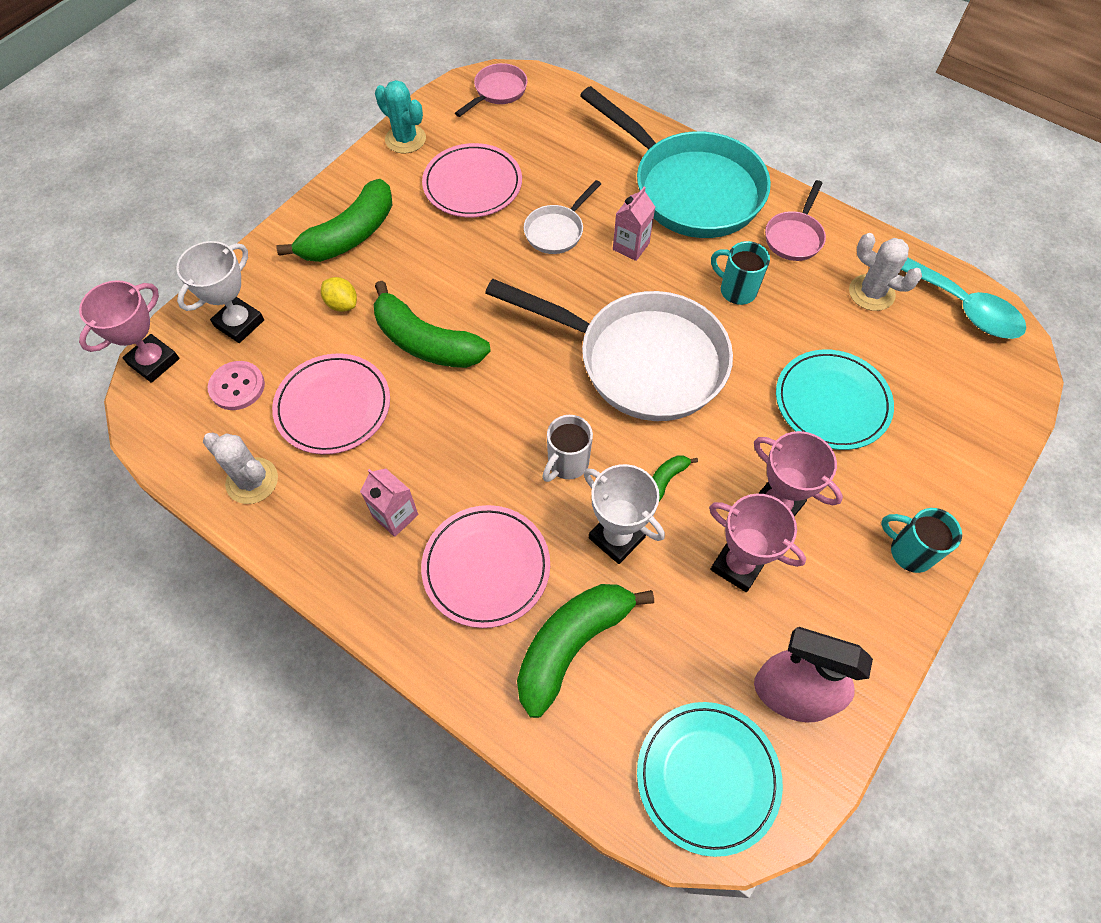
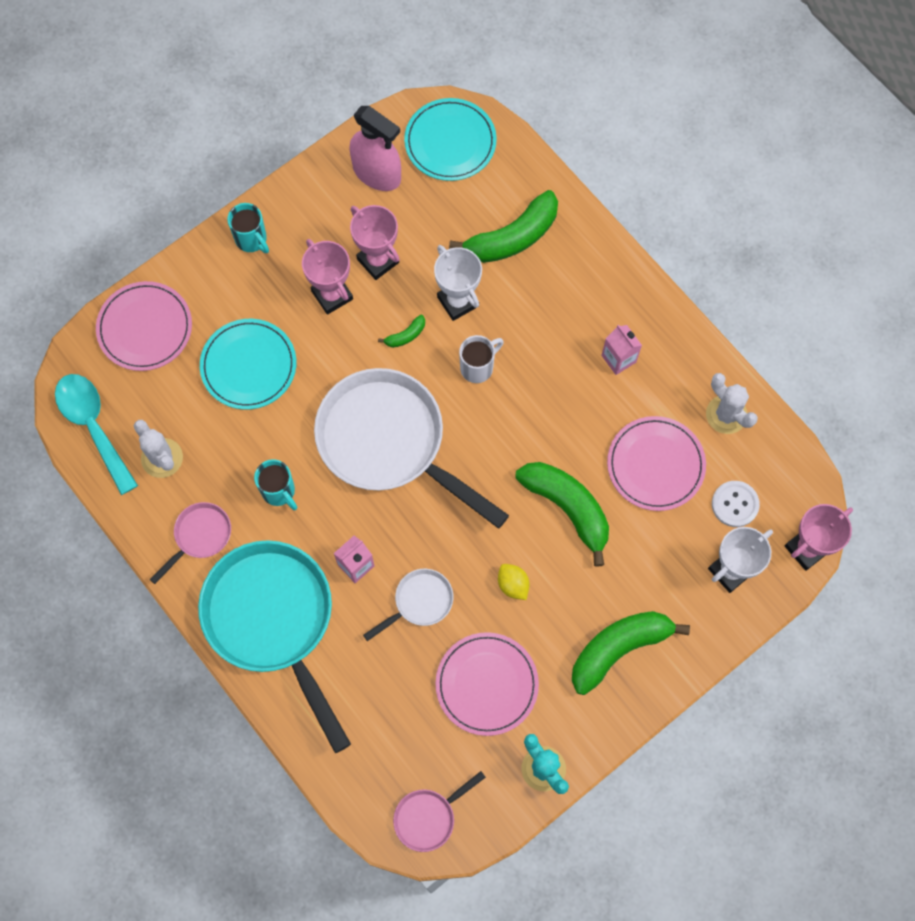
camera: 165 degrees left, 10 degrees up
pink button [208,361,265,410] -> white button [712,481,760,527]
yellow lemon [321,277,357,312] -> yellow lemon moved to [498,564,530,600]
pink plate [421,505,550,628] -> pink plate moved to [96,281,192,371]

